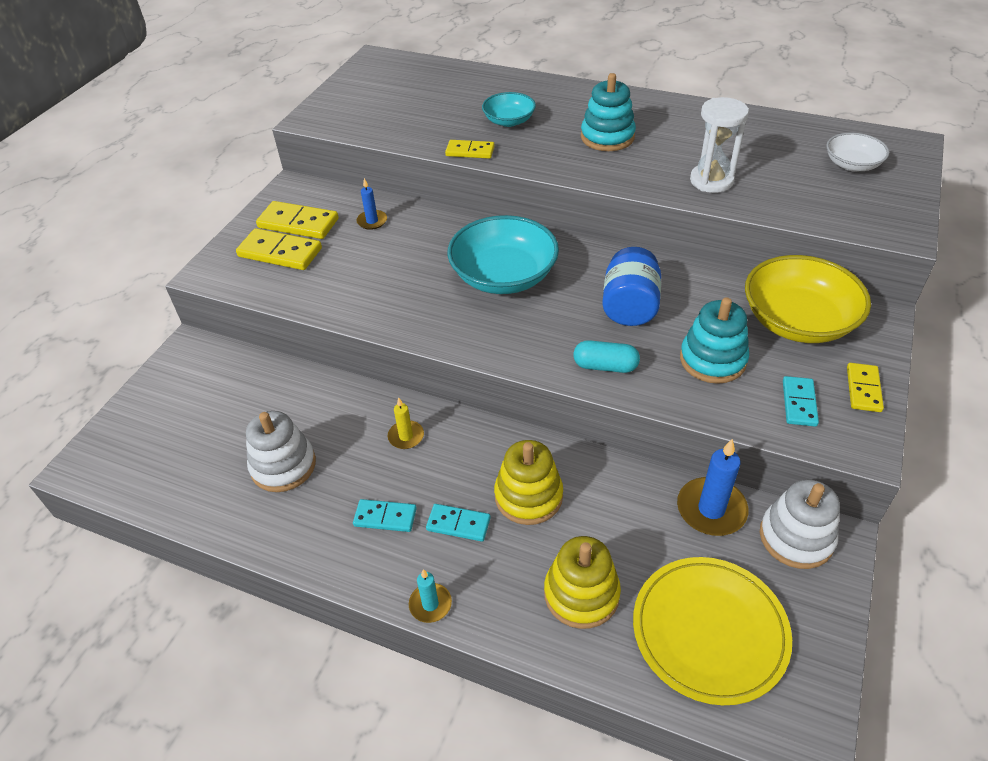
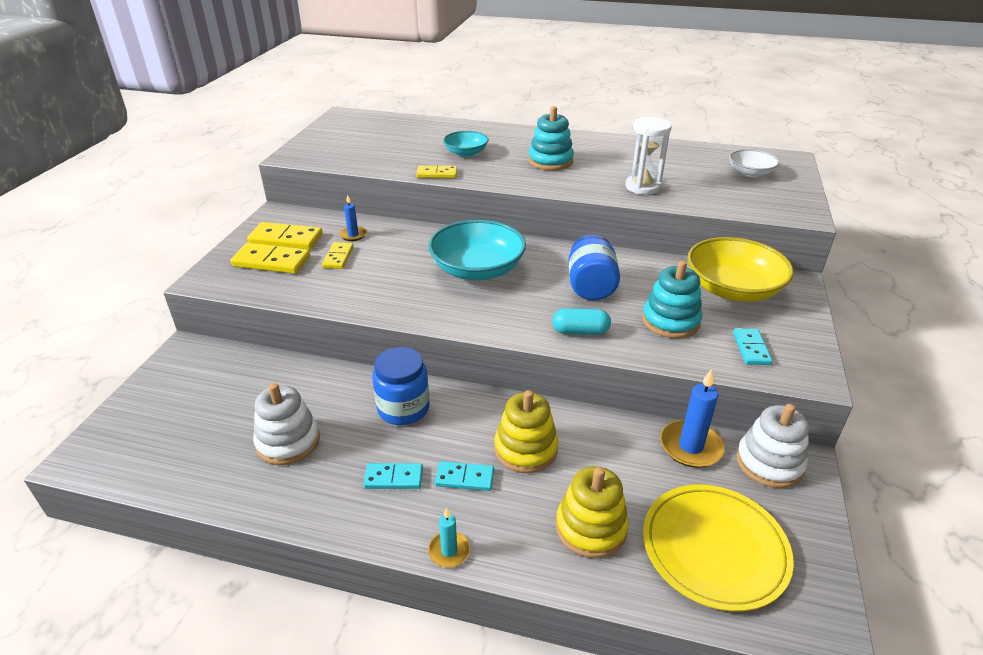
camera: 10 degrees left, 10 degrees down
yellow candle [388,397,424,449] -> blue jar [372,347,430,425]
yellow domino [847,363,884,412] -> yellow domino moved to [322,242,354,269]

